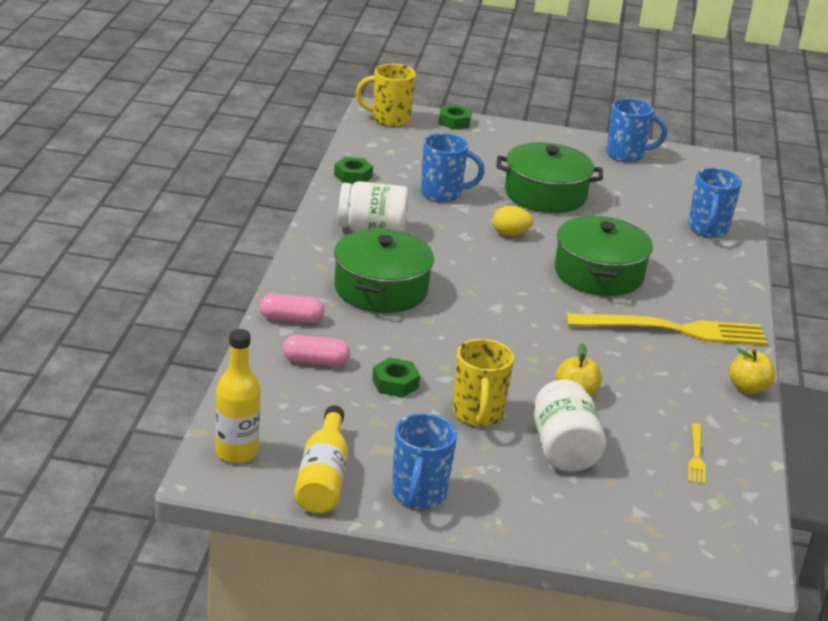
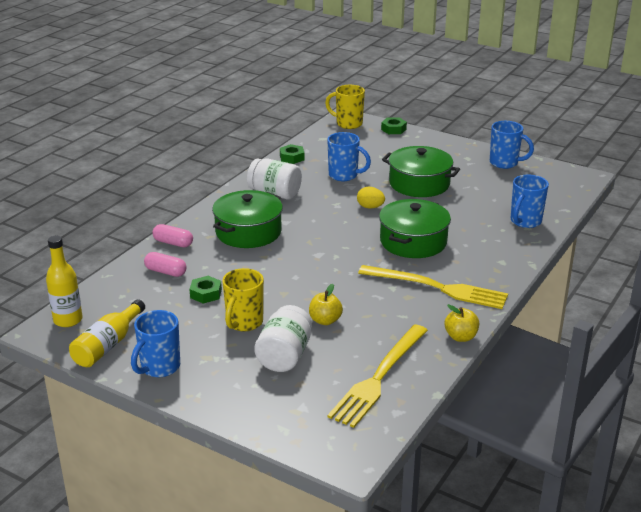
camera: 25 degrees right, 0 degrees up
yellow fork [688,423,705,484] -> yellow fork [328,324,428,428], size x2.36

